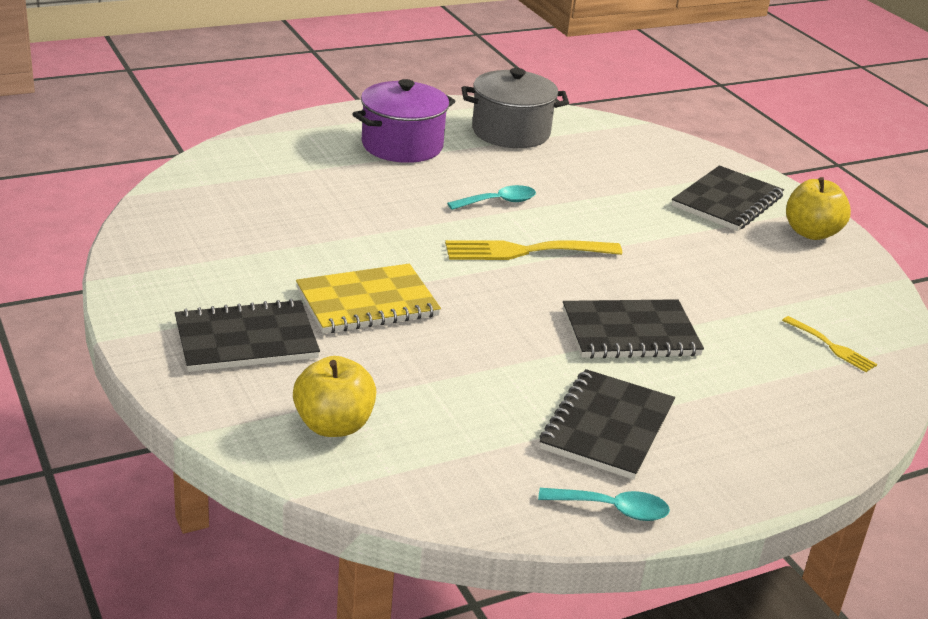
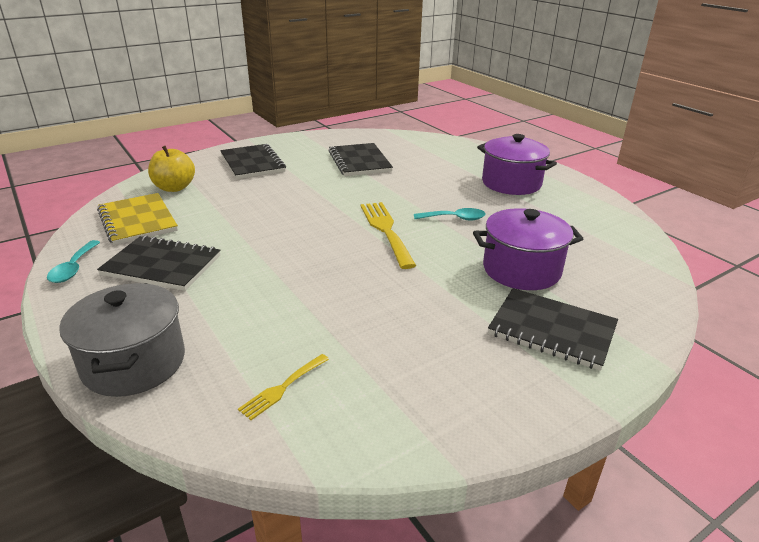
camera: 85 degrees right, 0 degrees up
yellow notebook [296,264,441,334] -> yellow notebook moved to [97,193,178,245]
turquoise spoon [447,185,536,210] -> turquoise spoon turned 60 degrees counterclockwise [414,208,486,221]
grey pot [462,68,569,148] -> grey pot moved to [59,283,185,397]
black notebook [563,299,704,359] -> black notebook moved to [329,143,393,176]
yellow apple [786,177,851,240] -> none
none -> purple pot [473,208,583,290]

